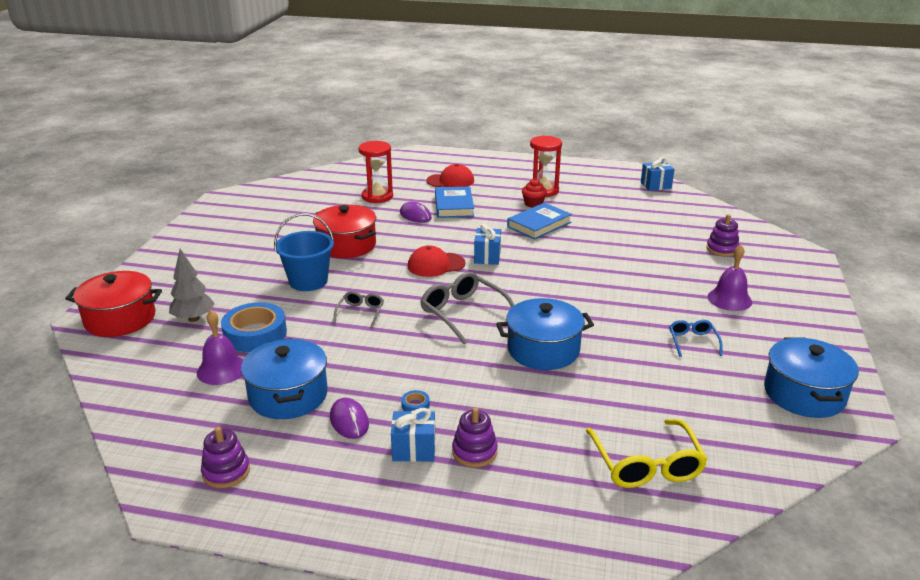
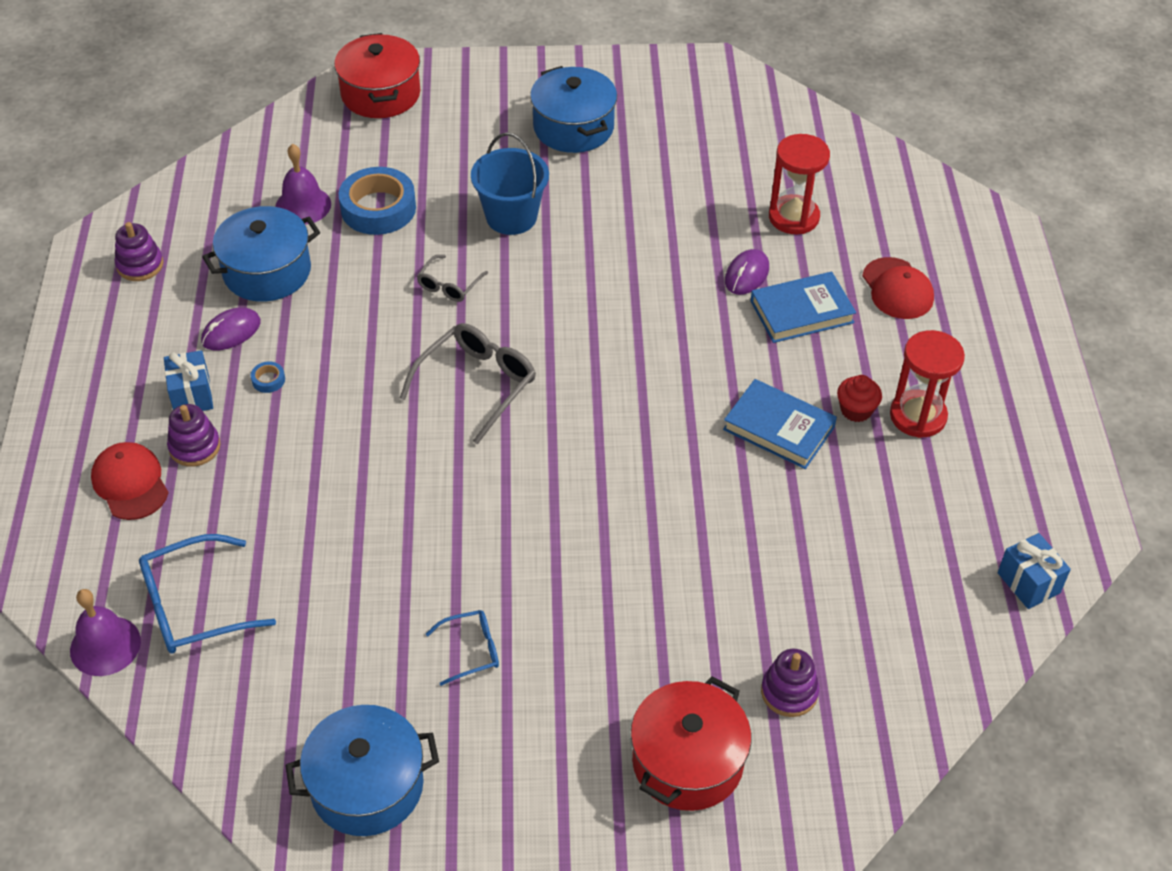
camera: 75 degrees right, 20 degrees up
grey tree [169,249,215,322] -> none
red pot [313,205,376,258] -> red pot moved to [630,676,751,811]
grey glasses [333,291,384,328] -> grey glasses turned 120 degrees clockwise [417,255,488,302]
red cap [408,245,465,277] -> red cap moved to [91,442,169,520]
blue gift [474,224,501,265] -> none
blue pot [496,298,594,370] -> blue pot moved to [530,66,617,153]
yellow glasses [586,419,708,488] -> blue glasses [139,534,276,654]
purple bell [708,244,752,311] -> purple bell moved to [70,589,141,676]

